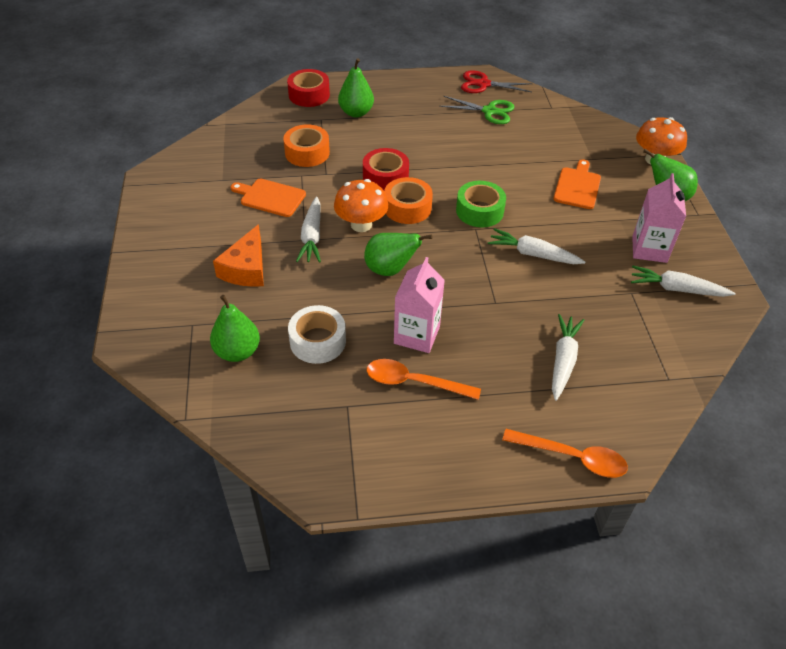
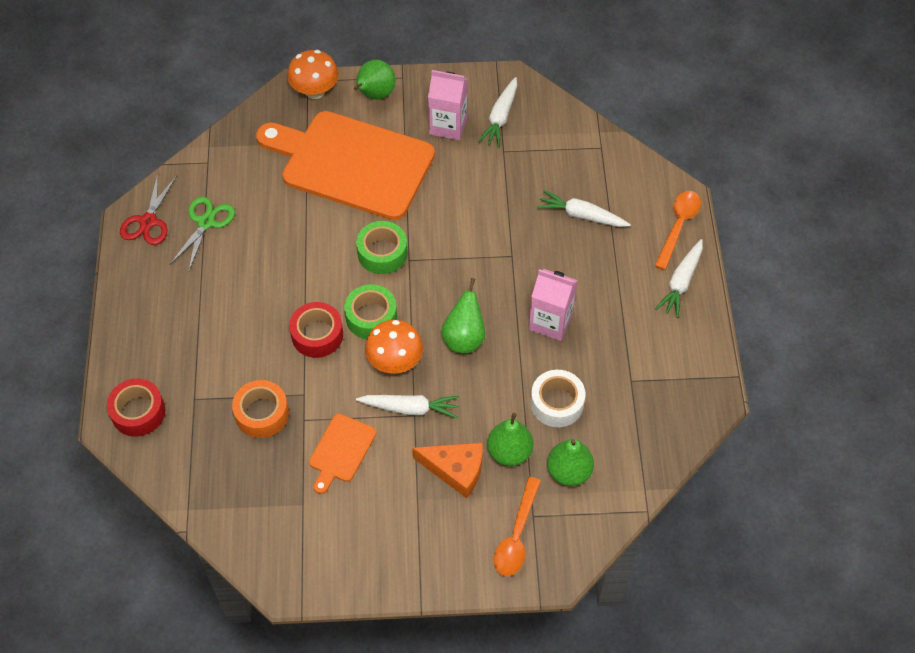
camera: 85 degrees left, 10 degrees up
green pear [338,58,374,117] -> green pear moved to [487,413,534,466]
orange spoon [367,359,481,400] -> orange spoon moved to [494,477,541,576]
orange tape [384,177,433,224] -> green tape [344,284,397,339]
white carrot [488,228,585,264] -> white carrot moved to [655,239,703,318]
orange cutting board [553,159,601,209] -> orange cutting board [256,111,435,220], size x2.33

